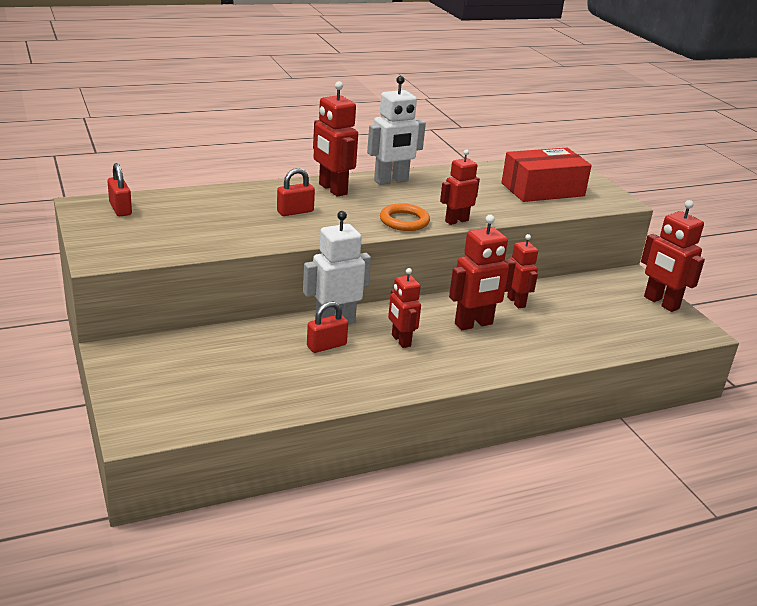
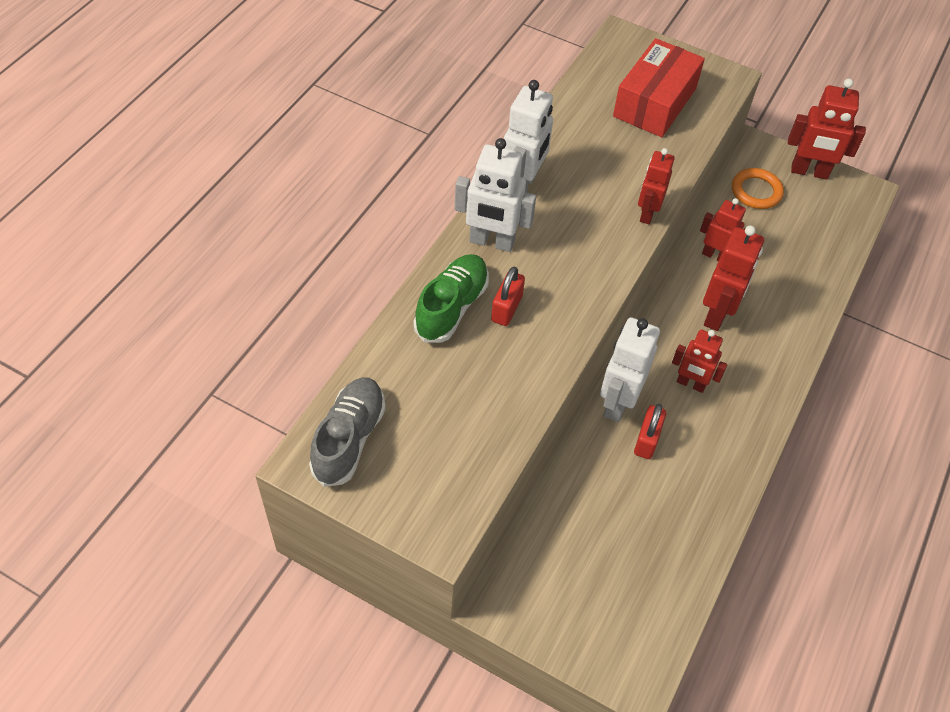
camera: 40 degrees left, 25 degrees up
red padlock [107,163,132,216] -> grey shoe [309,377,386,487]
red robot [313,81,358,197] -> white robot [455,138,536,252]
orange ring [380,203,430,231] -> orange ring moved to [732,168,784,209]
none -> green shoe [414,254,489,343]

